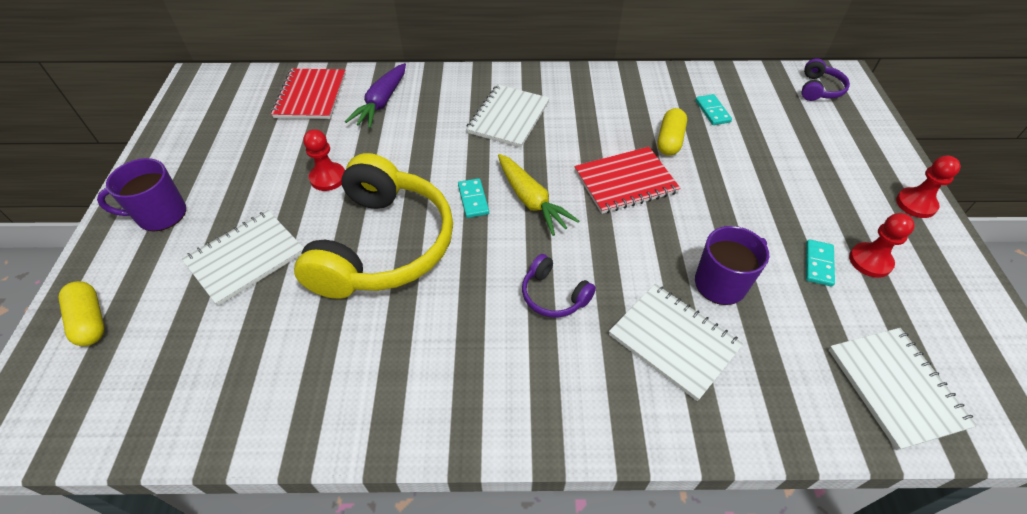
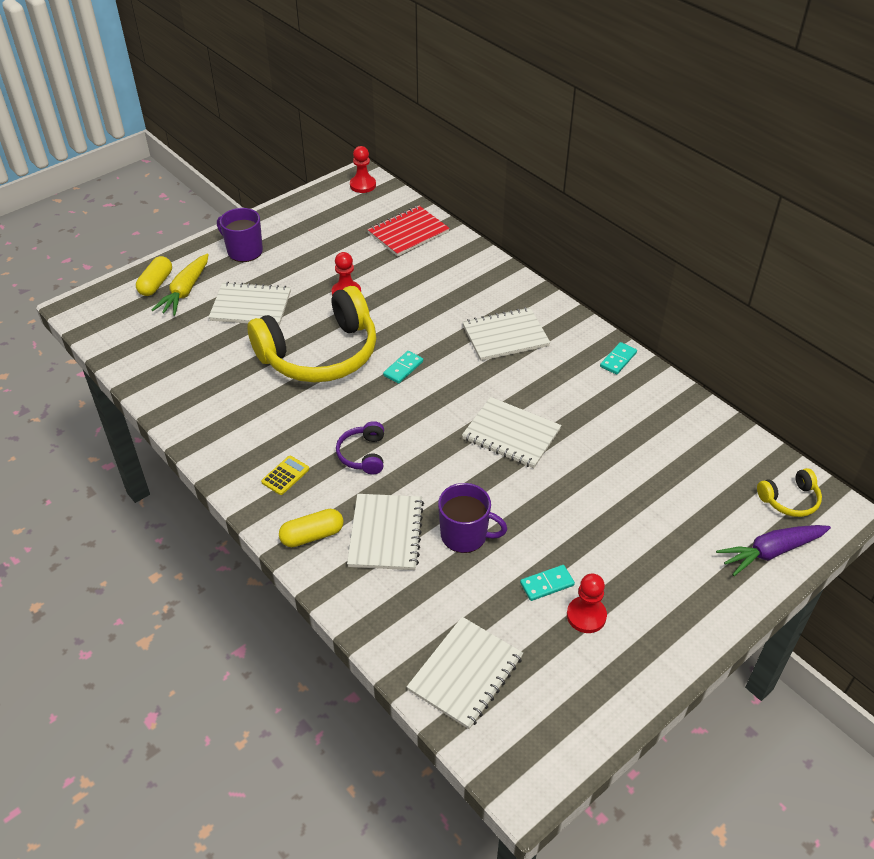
camera: 50 degrees right, 5 degrees down
purple carrot [345,63,406,128] -> purple carrot moved to [716,525,831,576]
yellow carrot [498,154,579,236] -> yellow carrot moved to [152,253,209,316]
red notebook [574,147,681,214] -> white notebook [462,397,561,468]
yellow capsule [657,108,687,156] -> yellow capsule moved to [279,509,344,547]
turquoise domino [695,94,732,125] -> turquoise domino moved to [600,342,637,375]
purple headphones [802,58,850,101] -> yellow headphones [757,468,822,517]
red pawn [896,155,961,218] -> red pawn moved to [350,146,376,193]
none -> yellow calculator [261,456,309,495]

